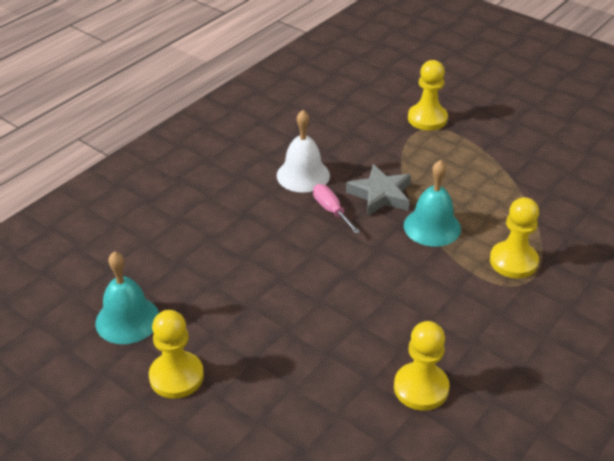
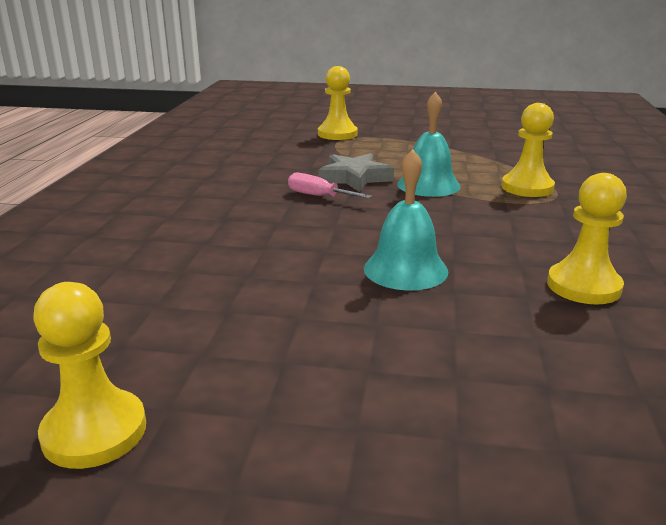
camera: 30 degrees left, 15 degrees down
turquoise bell [96,251,159,344] -> turquoise bell moved to [364,149,448,290]
yellow pawn [149,310,204,399] -> yellow pawn moved to [33,282,146,469]
white bell [277,110,330,193] -> none

